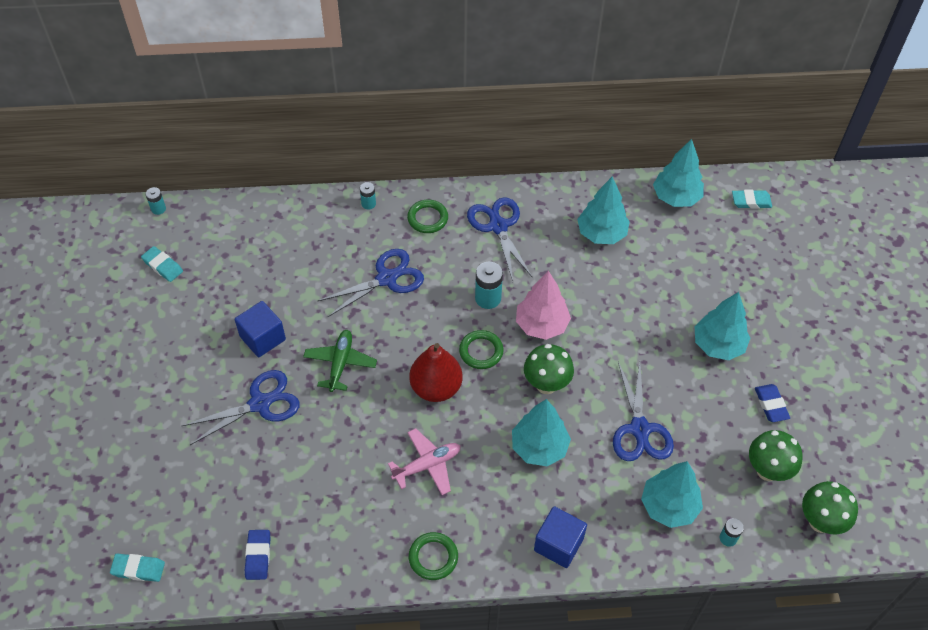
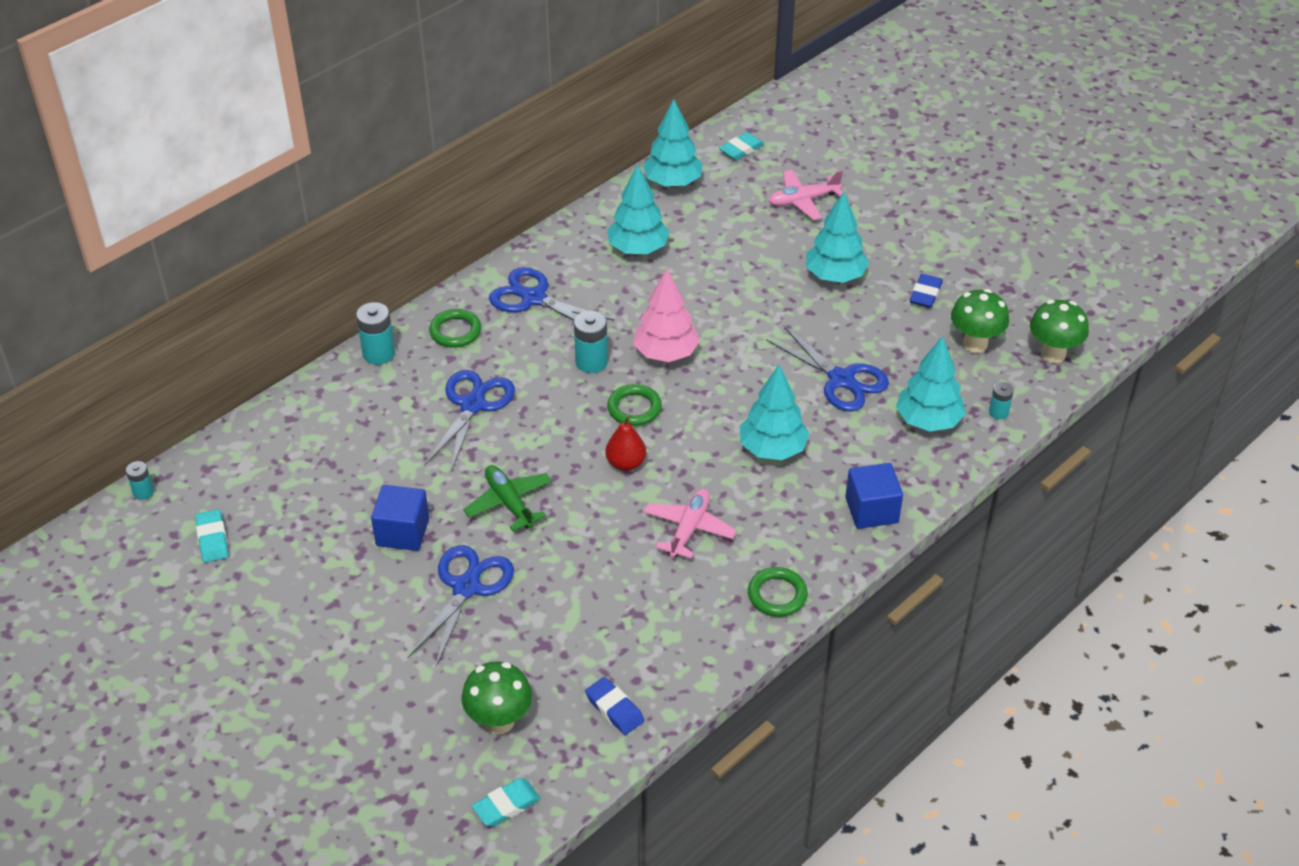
camera: 40 degrees left, 10 degrees down
turquoise eraser [141,246,183,282] -> turquoise eraser turned 75 degrees clockwise [195,509,229,563]
turquoise battery [360,182,376,210] -> turquoise battery [356,302,395,365], size x1.69
red pear [409,343,462,402] -> red pear [605,416,646,471], size x0.63
green mushroom [524,344,574,394] -> green mushroom moved to [461,661,532,734]
blue eraser [755,384,790,422] -> blue eraser turned 75 degrees clockwise [910,274,943,308]
none -> pink plane [769,170,843,220]

